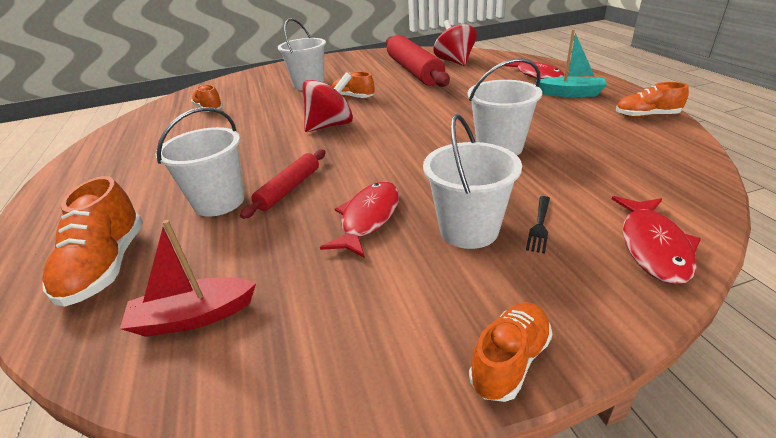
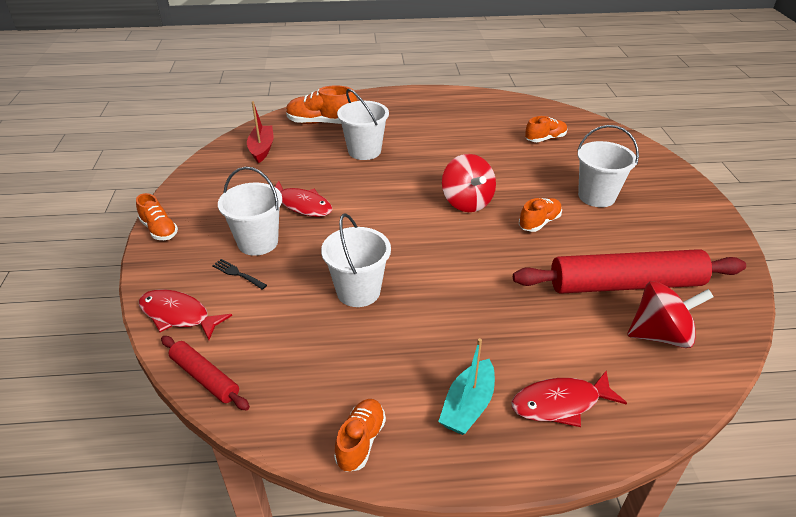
camera: 100 degrees right, 5 degrees up
red rolling pin [240,149,326,219] -> red rolling pin moved to [161,336,250,410]

